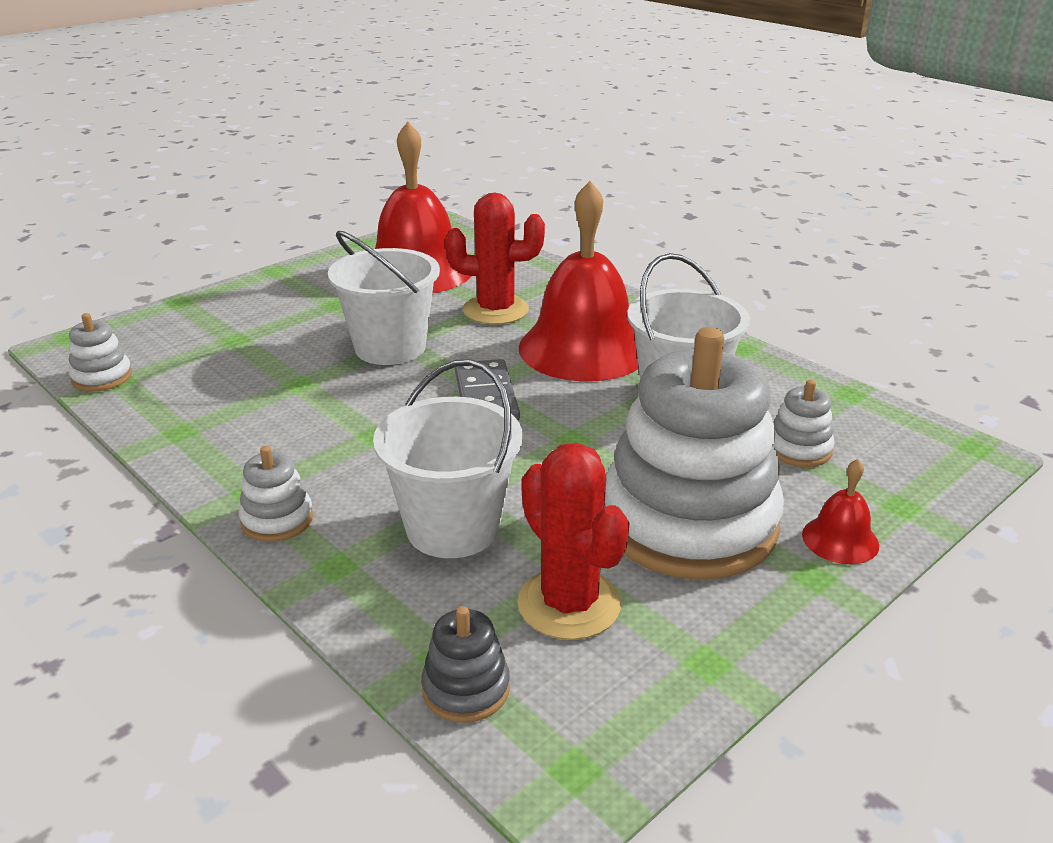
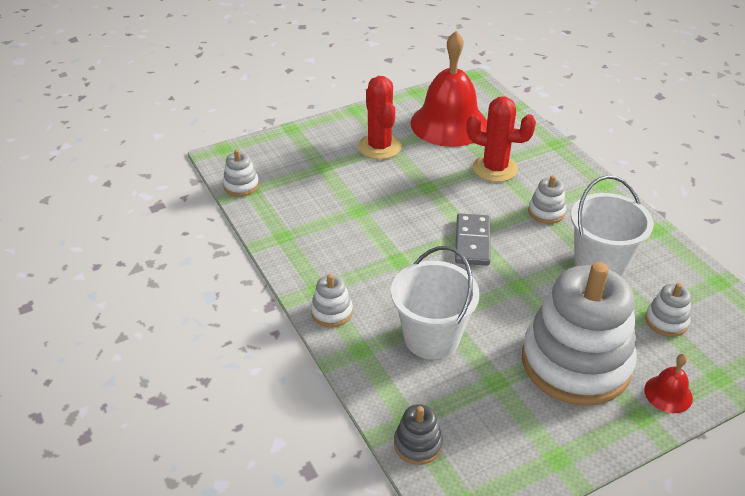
camera: 15 degrees right, 10 degrees up
white bucket [328,231,440,365] -> none
red cactus [518,443,629,640] -> red cactus moved to [358,76,402,160]
red bell [519,181,639,381] -> white stacking toy [528,175,567,224]

